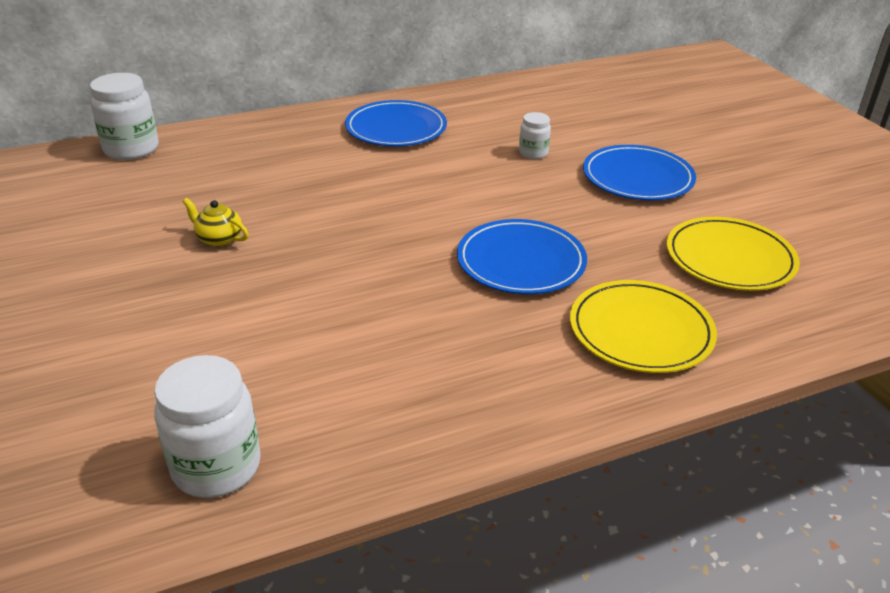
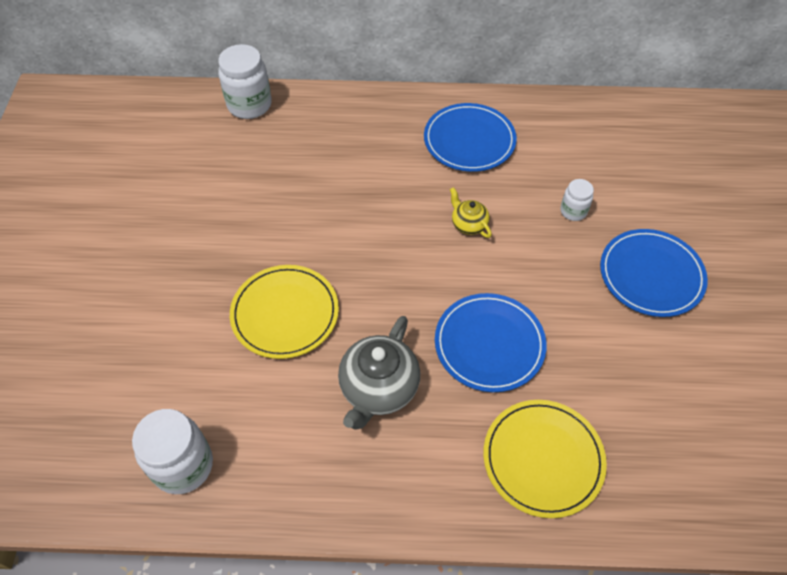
camera: 25 degrees right, 20 degrees up
yellow teapot [183,198,249,247] -> yellow teapot moved to [450,187,492,238]
yellow plate [667,217,800,291] -> yellow plate moved to [230,265,339,359]
none -> grey teapot [338,316,420,430]

